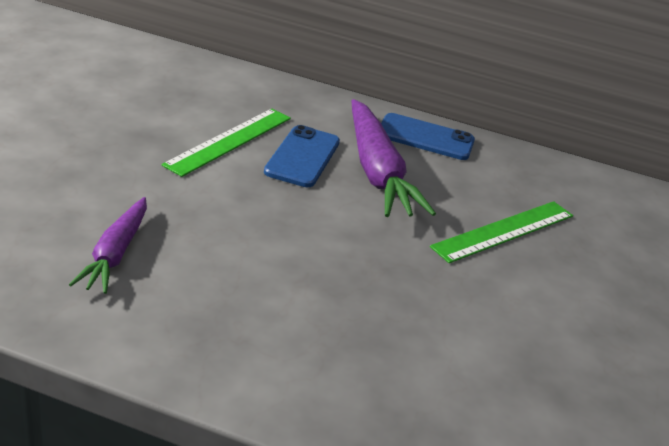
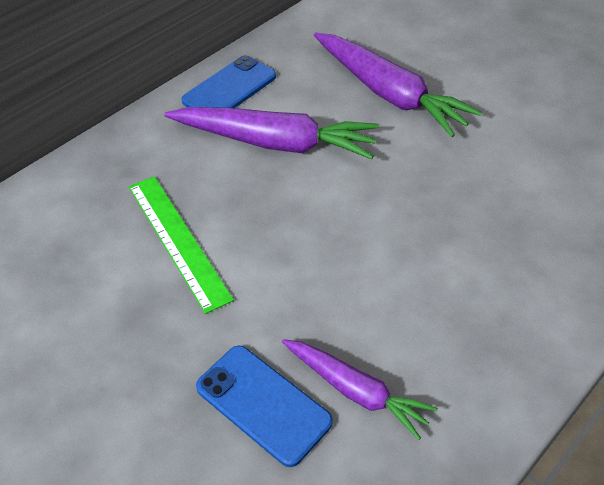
camera: 60 degrees left, 15 degrees up
blue phone [264,125,340,187] -> blue phone moved to [196,346,333,467]
green ruler [430,201,573,263] -> purple carrot [314,33,482,137]

